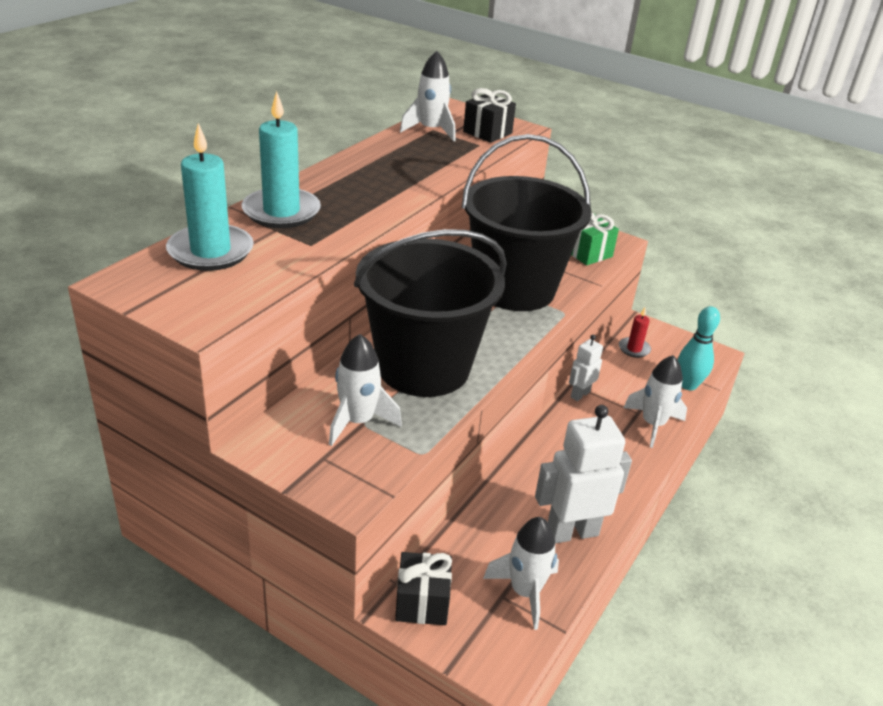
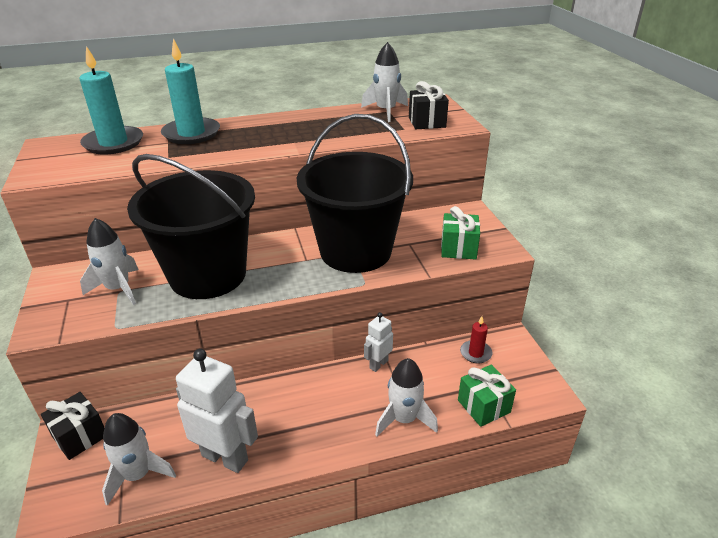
camera: 45 degrees right, 0 degrees up
white robot [569,335,603,401] -> white robot turned 45 degrees counterclockwise [364,312,393,372]
turquoise bowling pin [678,306,720,391] -> green gift [458,365,516,427]

